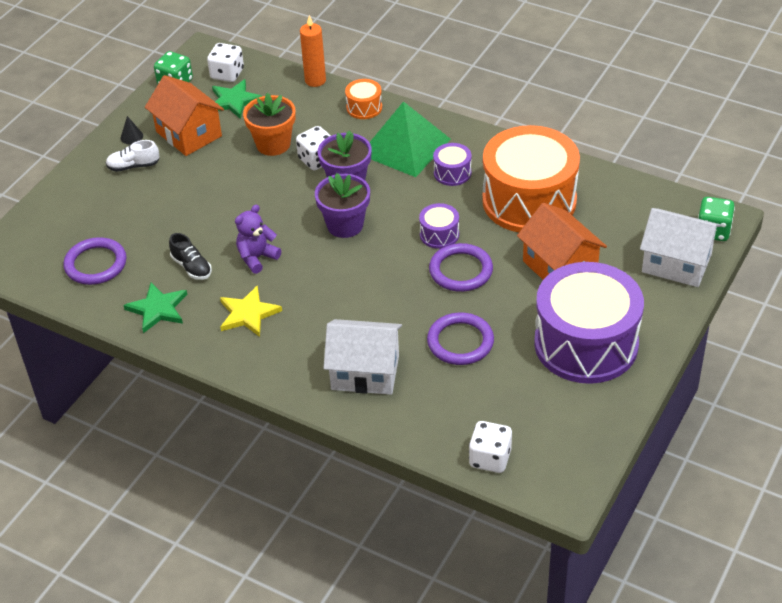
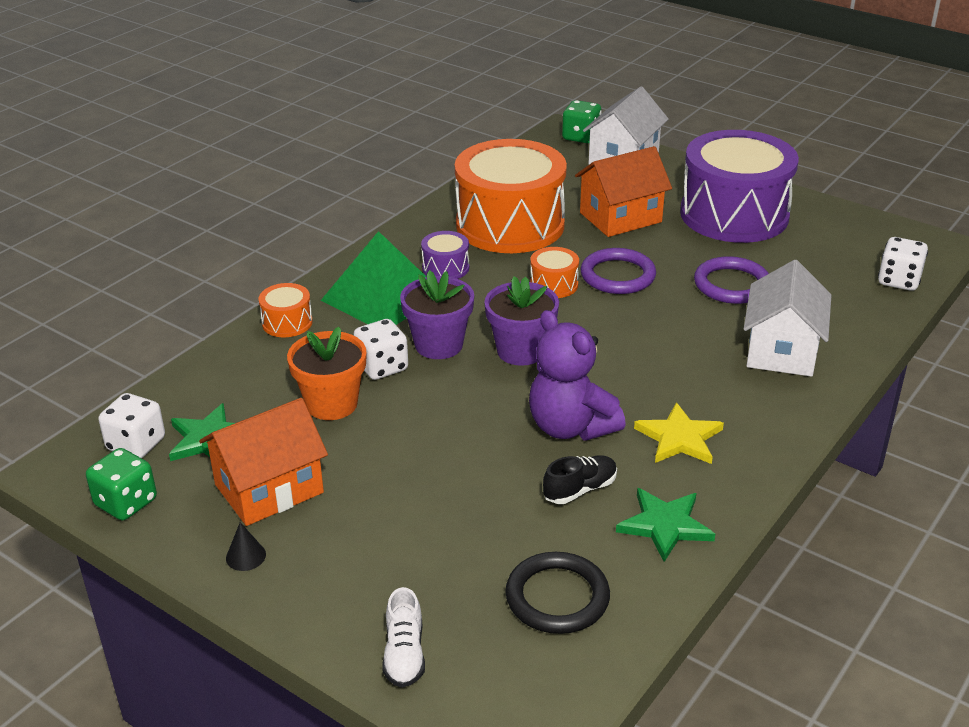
camera: 85 degrees left, 10 degrees down
purple ring [63,237,127,285] -> black ring [505,552,610,634]
white shoe [106,140,159,172] -> white shoe moved to [382,587,425,688]
purple teddy bear [235,204,281,274] -> purple teddy bear [529,310,626,441], size x1.55
orange candle [300,15,326,87] -> none
purple drum [419,203,459,249] -> orange drum [530,247,579,298]

